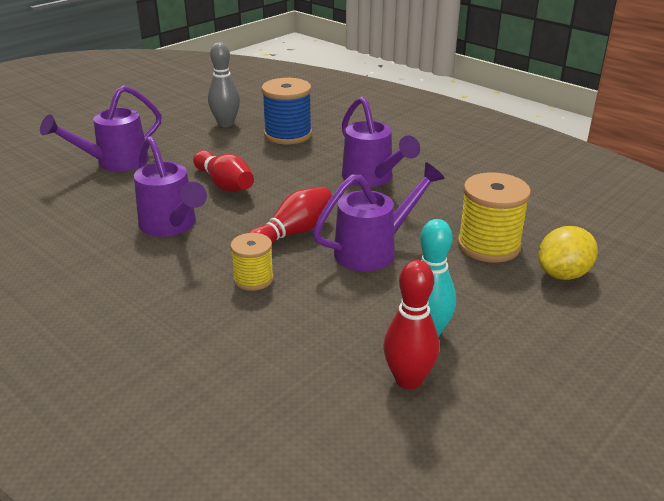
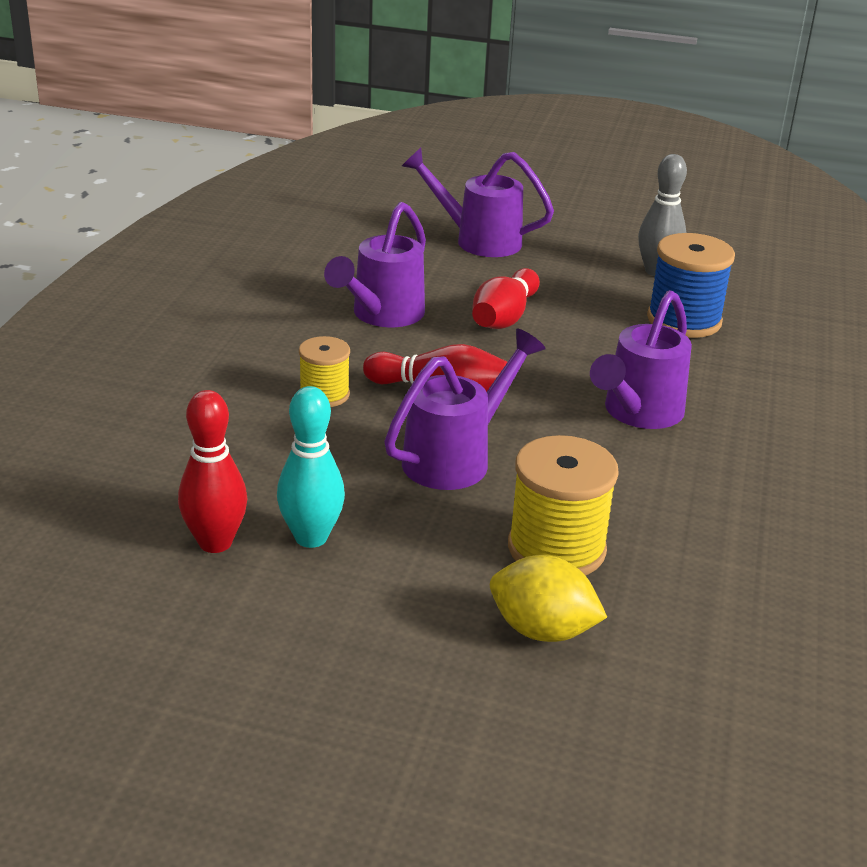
camera: 60 degrees right, 0 degrees up
purple watering can [313,162,445,271] -> purple watering can turned 75 degrees counterclockwise [384,329,545,490]

